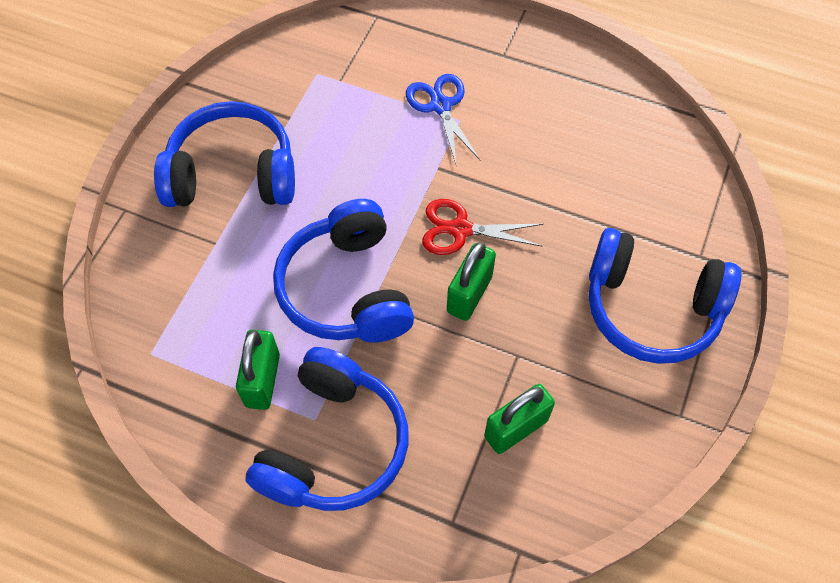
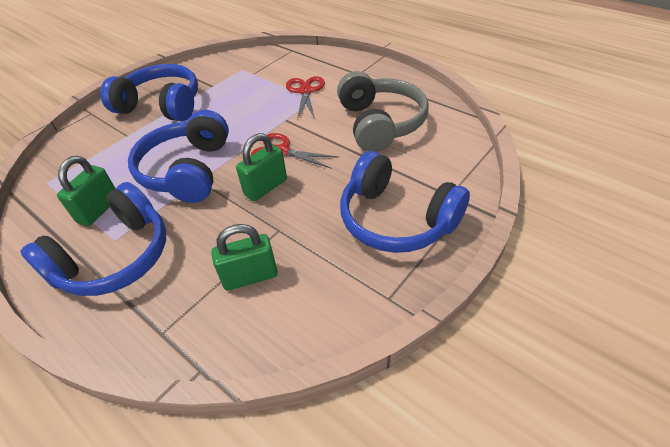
camera: 20 degrees right, 15 degrees down
blue scissors [406,74,480,164] -> red scissors [286,76,325,119]
none -> grey headphones [337,71,429,152]

